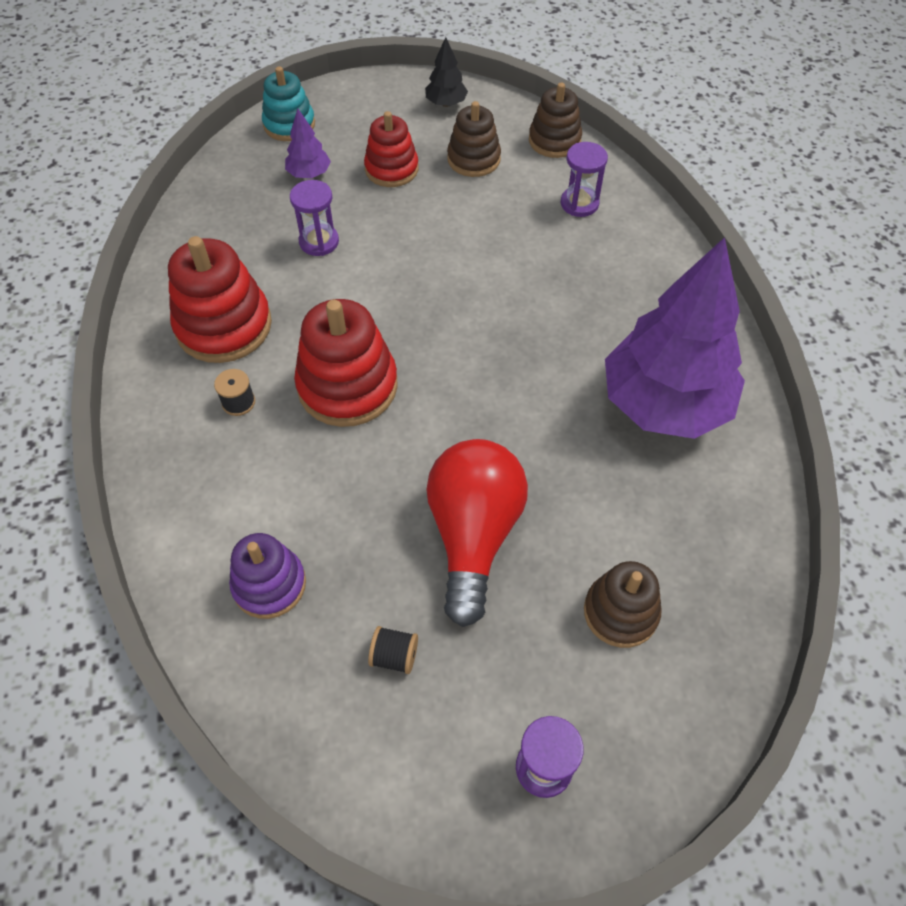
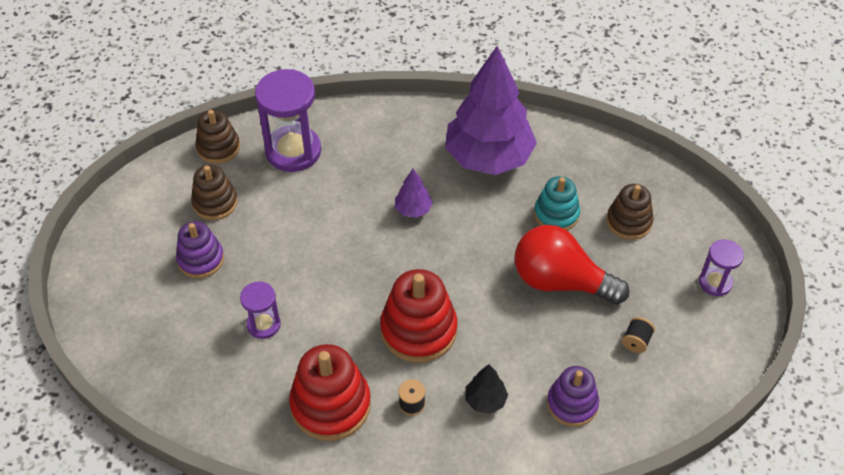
camera: 75 degrees left, 5 degrees down
turquoise stacking toy [262,66,315,141] -> turquoise stacking toy moved to [534,176,580,230]
purple tree [285,109,331,178] -> purple tree moved to [395,169,433,218]
red stacking toy [364,111,419,187] -> purple stacking toy [176,221,224,278]
black tree [425,37,468,107] -> black tree moved to [465,364,508,414]
purple hourglass [561,142,608,217] -> purple hourglass [255,69,321,172], size x1.86

